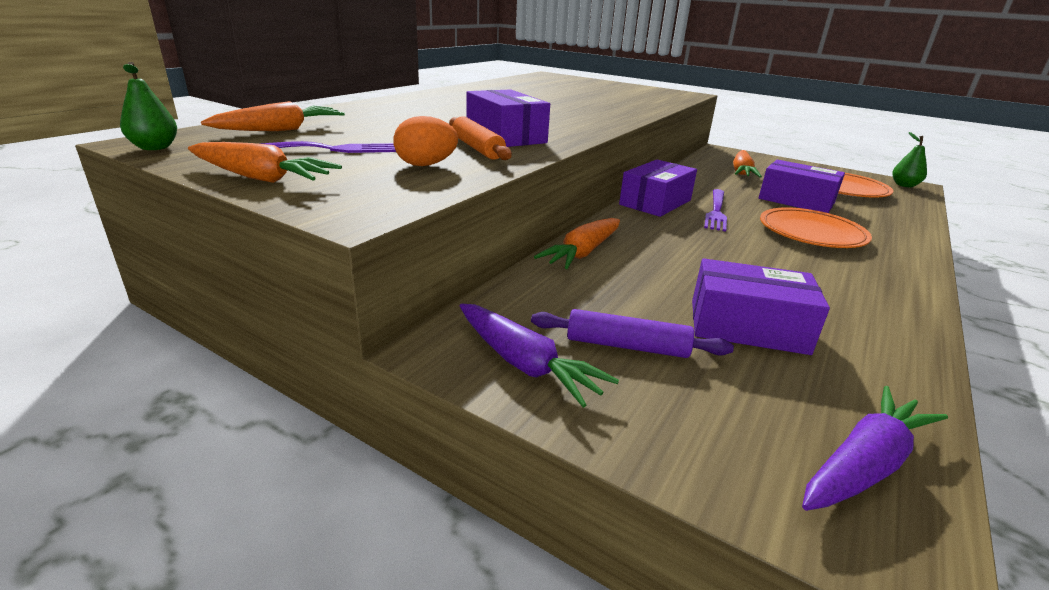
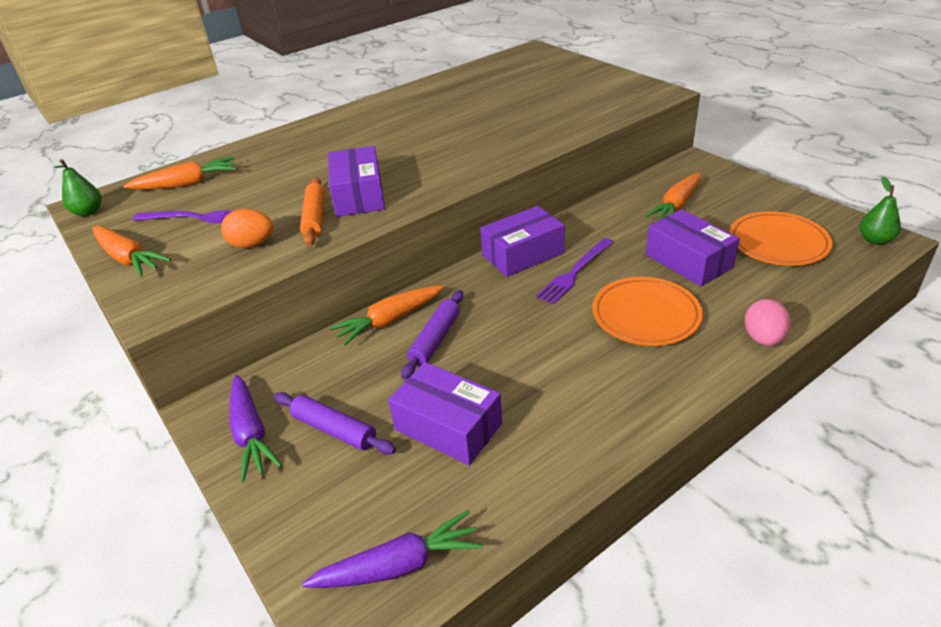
camera: 25 degrees right, 10 degrees up
none -> purple rolling pin [401,290,463,380]
none -> pink egg [745,299,791,346]

